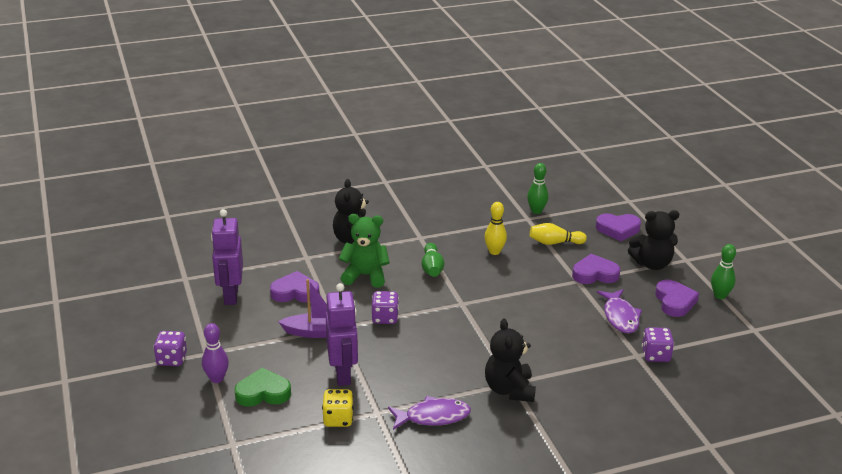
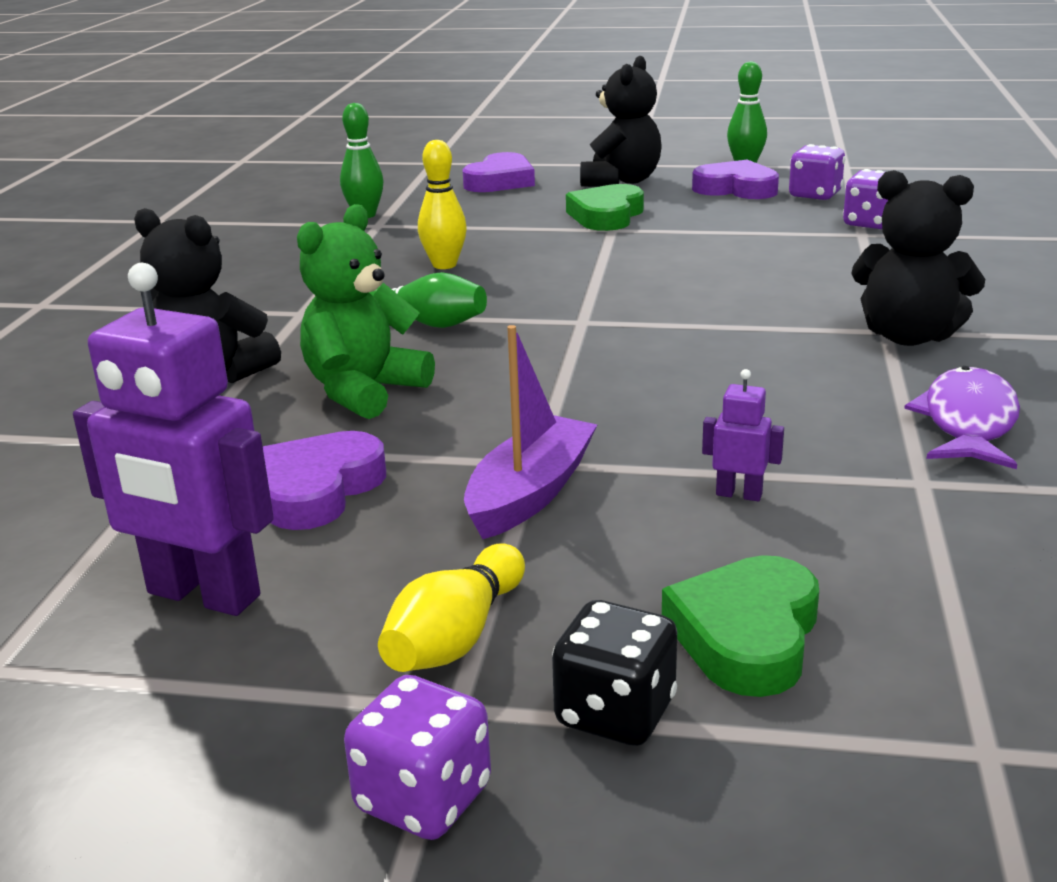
camera: 60 degrees left, 5 degrees down
purple bowling pin [202,323,229,383] -> black dice [552,600,677,746]
yellow dice [322,389,354,427] -> none
purple robot [326,283,358,386] -> purple robot [702,369,784,501], size x0.44
purple dice [371,291,399,324] -> purple dice moved to [789,144,845,200]
yellow bowling pin [530,223,587,245] -> yellow bowling pin moved to [378,543,525,672]
purple heart [572,254,620,284] -> green heart [566,184,644,231]
purple fish [597,289,642,333] -> none

